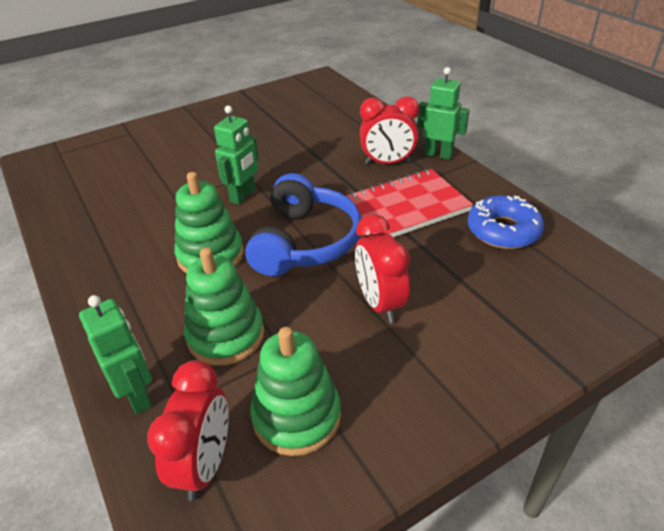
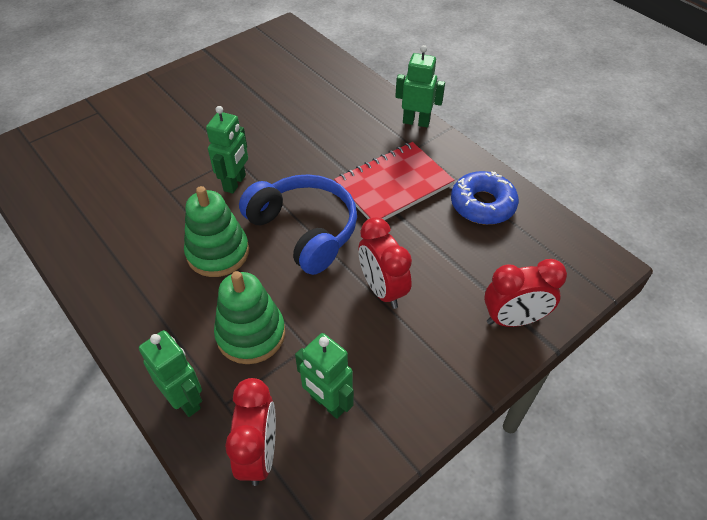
camera: 10 degrees left, 10 degrees up
blue headphones [245,173,361,276] -> blue headphones turned 45 degrees counterclockwise [239,174,357,275]
green stacking toy [250,327,341,456] -> green robot [295,333,354,419]
red clock [360,96,419,164] -> red clock moved to [484,259,567,327]

